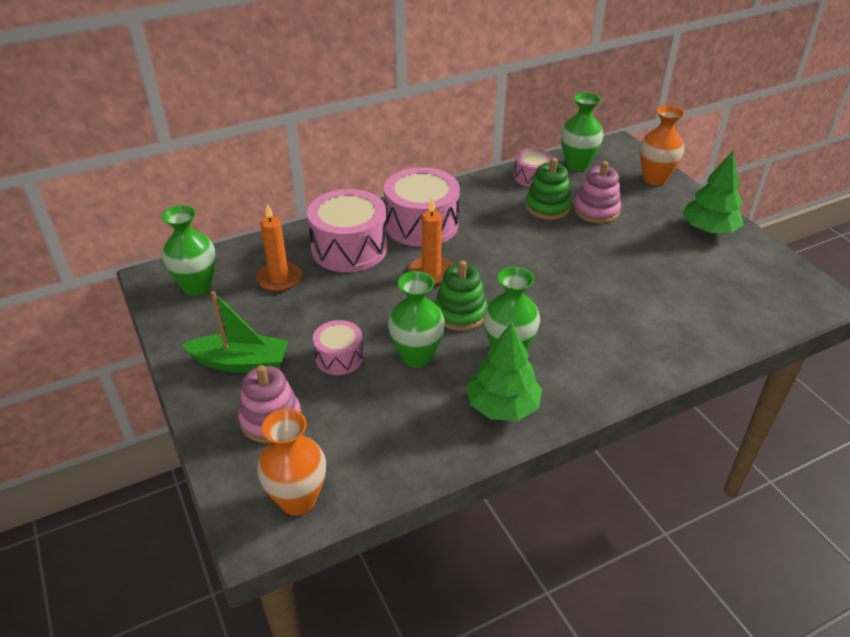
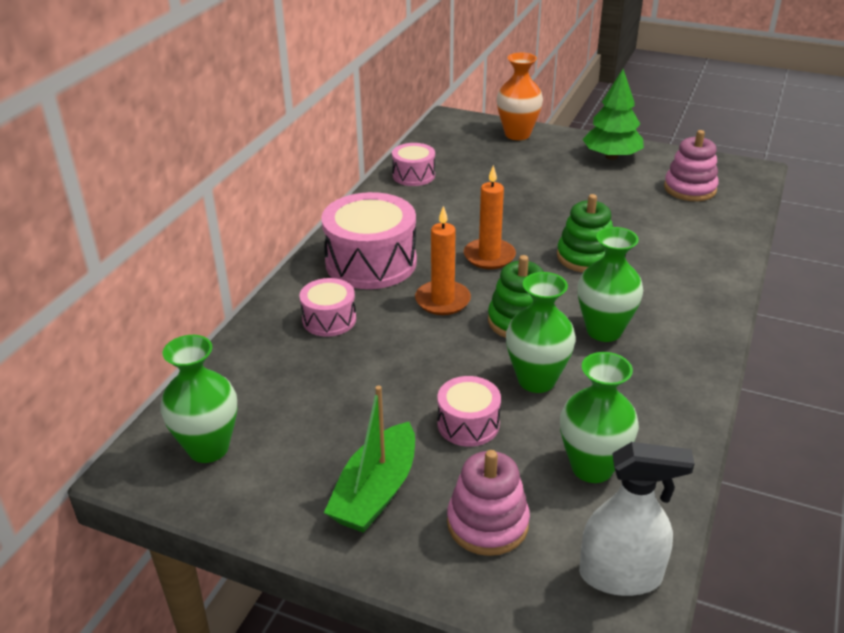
camera: 40 degrees left, 5 degrees down
green boat [182,291,288,373] -> green boat turned 150 degrees clockwise [324,385,415,533]
orange candle [256,204,302,292] -> orange candle moved to [464,165,516,269]
orange vase [257,409,326,516] -> white spray bottle [579,442,695,596]
pink drum [307,189,387,272] -> pink drum [300,278,356,337], size x0.54
green tree [466,322,542,421] -> none
green stacking toy [525,158,572,220] -> green stacking toy moved to [557,194,613,273]
green vase [561,92,603,171] -> green vase moved to [560,352,639,483]
pink stacking toy [574,161,621,223] -> pink stacking toy moved to [664,130,719,201]

